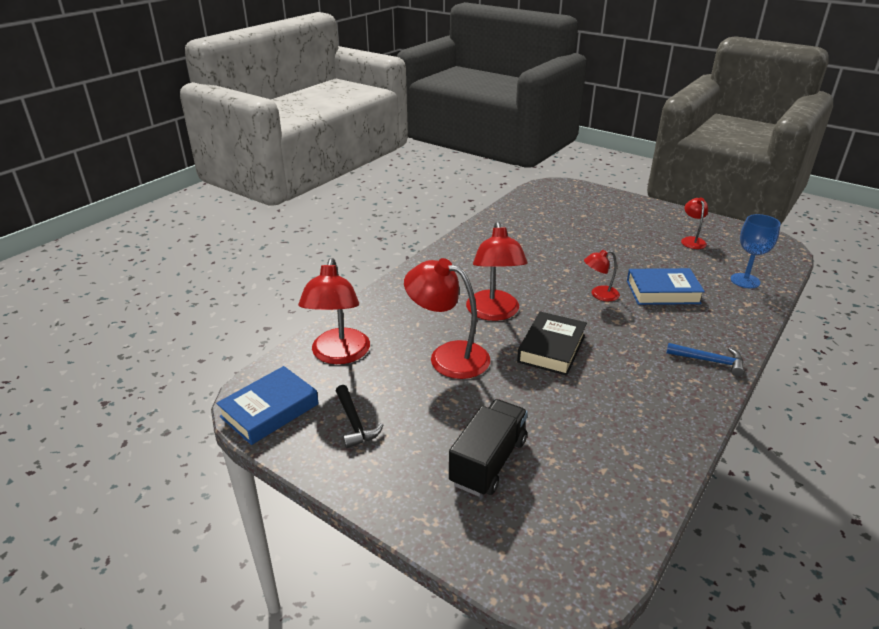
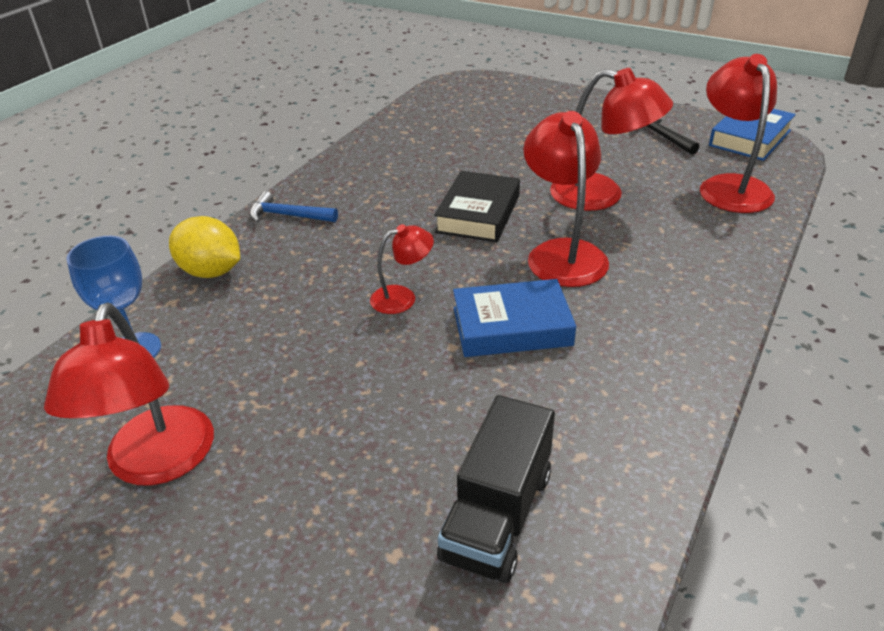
camera: 175 degrees right, 5 degrees up
black truck [449,399,528,497] -> black truck moved to [437,395,555,583]
blue book [627,268,705,305] -> blue book moved to [453,279,576,357]
red lamp [681,198,708,249] -> red lamp [44,303,214,485], size x1.86
none -> yellow lemon [169,216,240,278]

